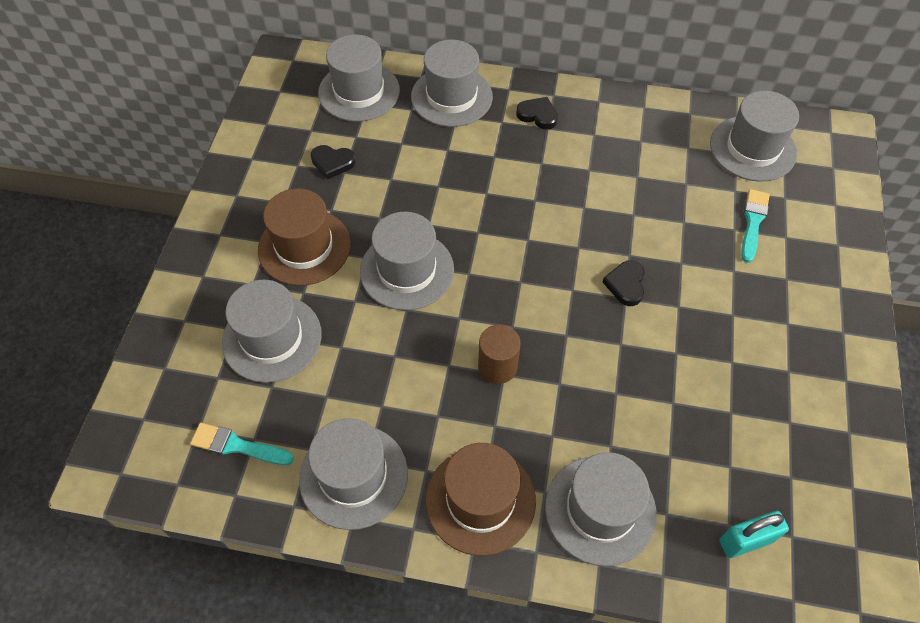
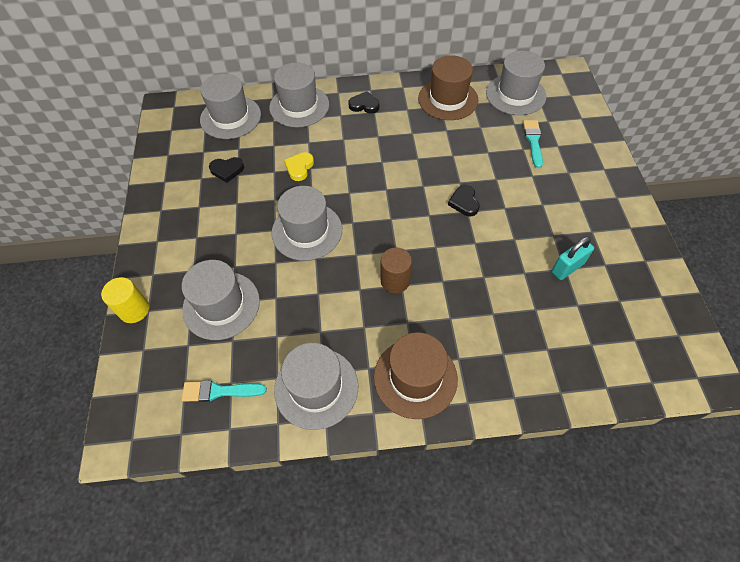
camera: 15 degrees left, 0 degrees up
brown hat [258,188,351,286] -> brown hat moved to [418,56,478,120]
grey hat [545,452,657,566] -> none
turquoise padlock [719,511,789,558] -> turquoise padlock moved to [552,236,594,280]
none -> yellow cylinder [101,277,149,323]
none -> yellow heart [284,152,314,181]

